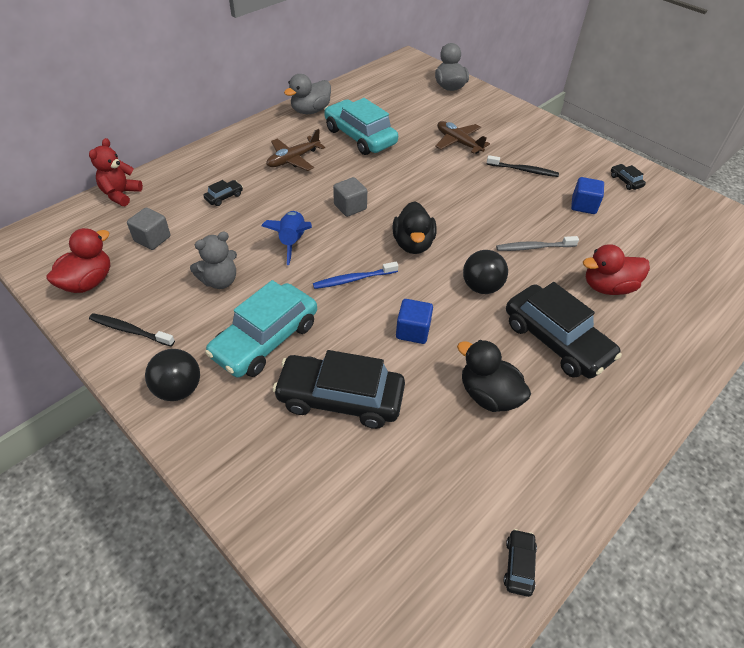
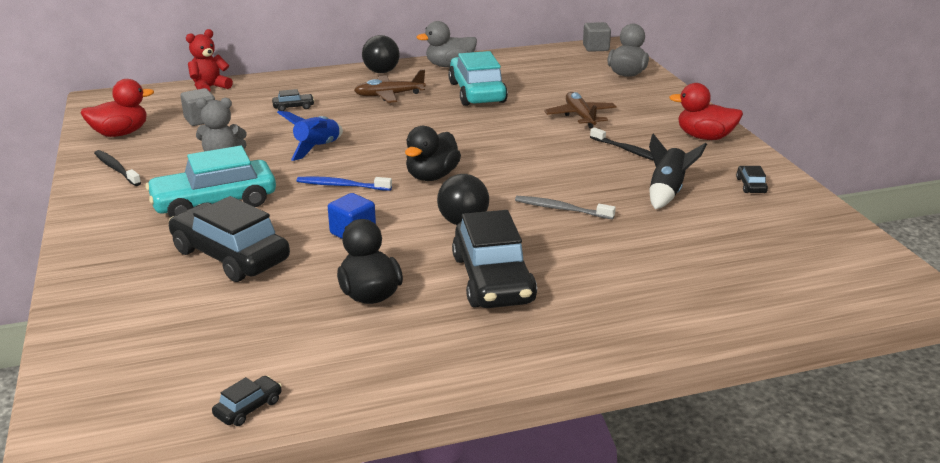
camera: 30 degrees right, 20 degrees down
black ball [145,349,200,401] -> black ball moved to [362,35,400,73]
grey cube [333,177,367,217] -> grey cube moved to [583,22,611,52]
blue cube [571,177,604,214] -> black rocket [649,134,707,209]
red duck [583,244,650,295] -> red duck moved to [669,83,743,140]

